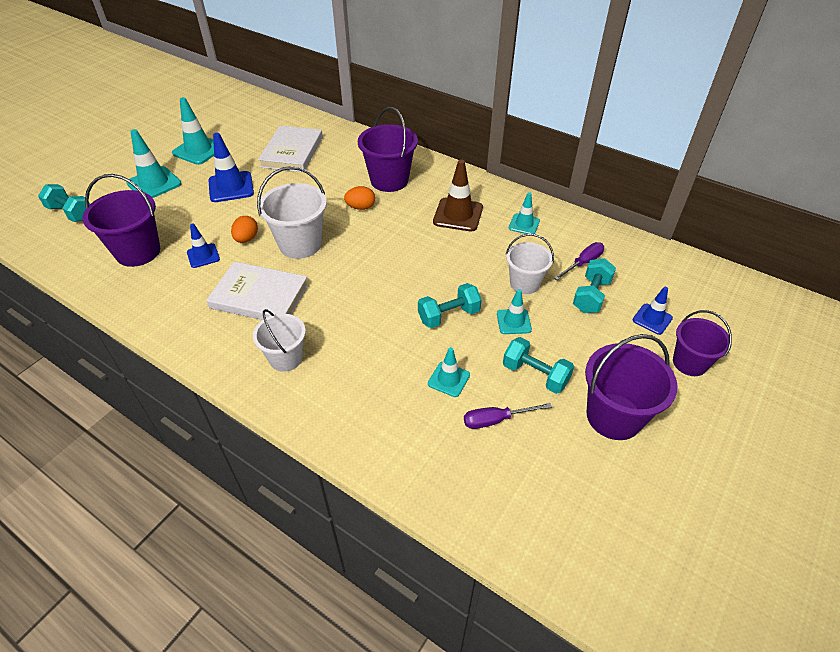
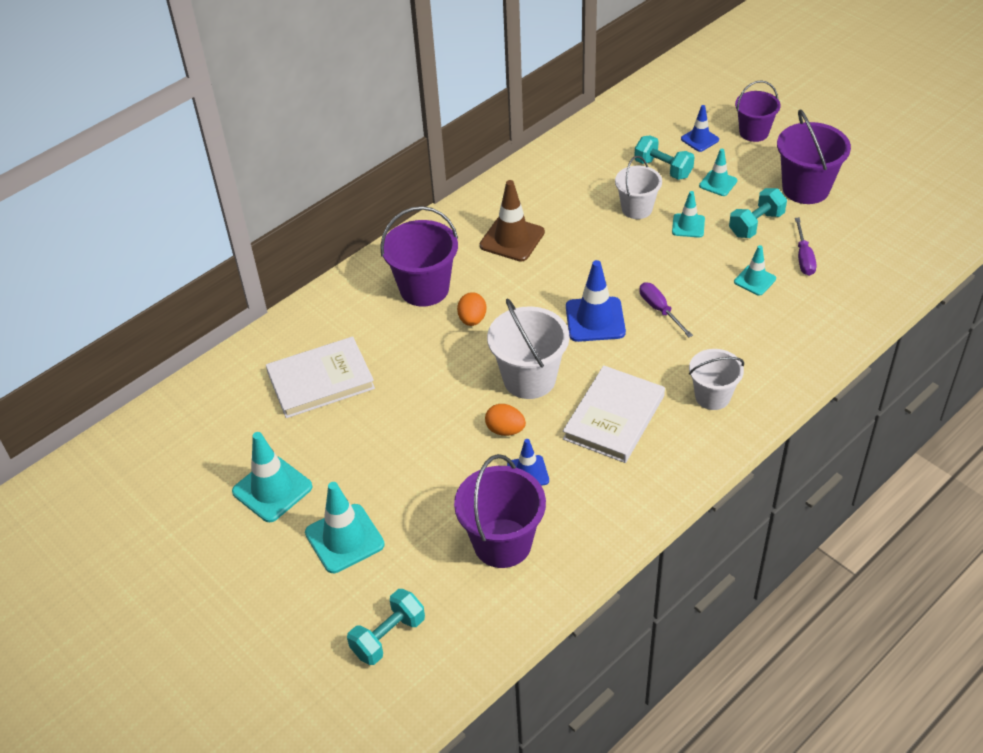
camera: 75 degrees left, 0 degrees up
blue traffic cone [208,133,254,202] -> blue traffic cone moved to [566,260,626,342]
white book [258,126,323,172] -> white book turned 45 degrees counterclockwise [266,336,375,418]
turquoise dumbbell [418,283,482,328] -> none
turquoise traffic cone [509,192,540,234] -> turquoise traffic cone moved to [699,149,737,196]
purple screwdriver [554,242,604,280] -> purple screwdriver moved to [640,282,693,337]

